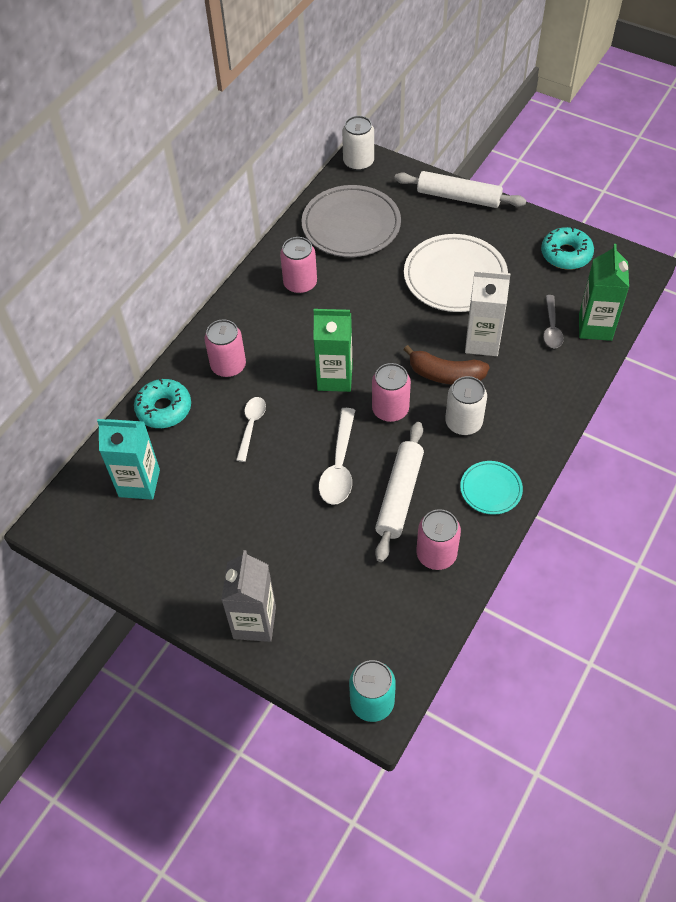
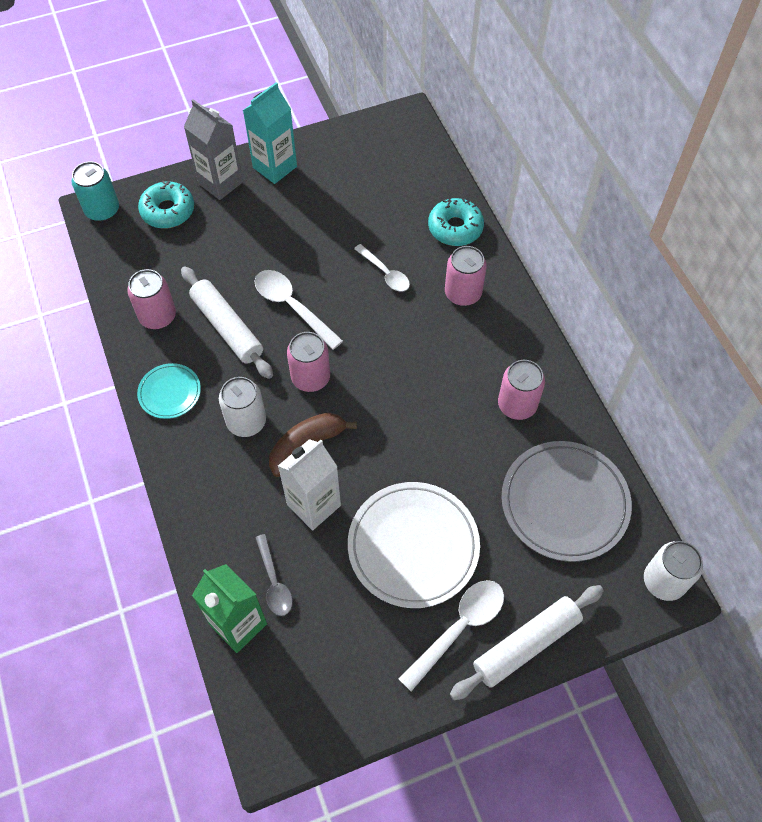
camera: 125 degrees right, 5 degrees up
turquoise carton [97,419,160,500] -> turquoise carton moved to [243,82,297,184]
green carton [313,309,353,392] -> none
turquoise donut [541,227,594,270] -> turquoise donut moved to [138,181,194,229]
grey spoon [543,295,564,348] -> grey spoon turned 150 degrees counterclockwise [255,534,293,616]
none -> white spoon [399,580,504,692]

